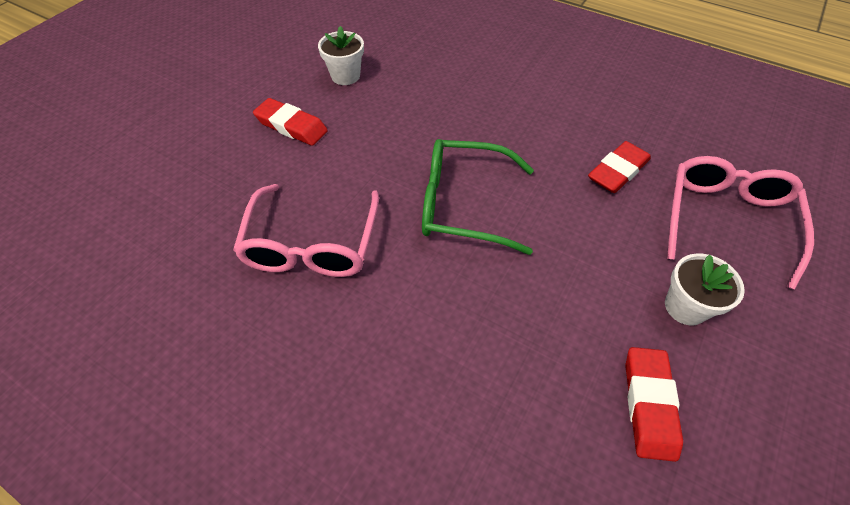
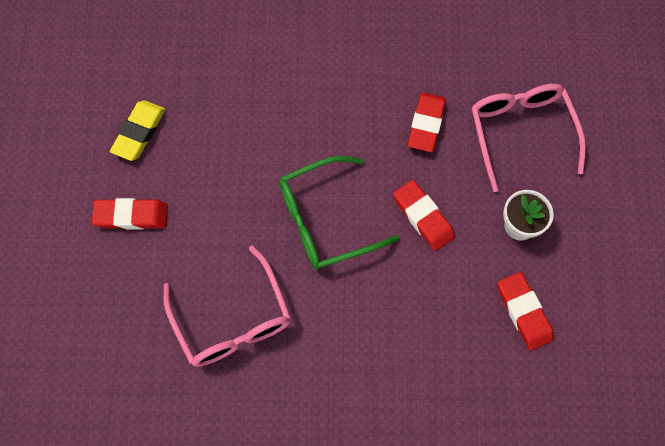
camera: 30 degrees left, 15 degrees up
white flower pot [318,26,364,85] -> yellow eraser [110,100,165,161]
none -> red eraser [393,180,455,251]

